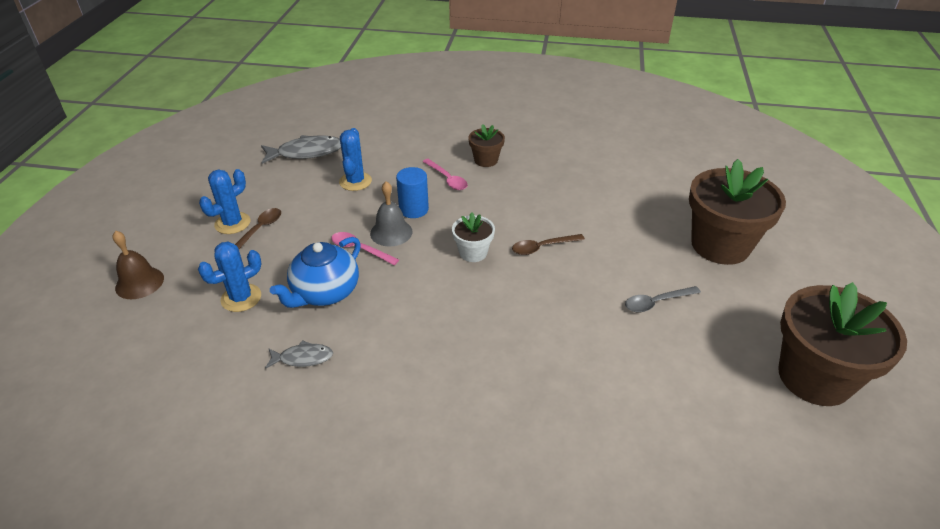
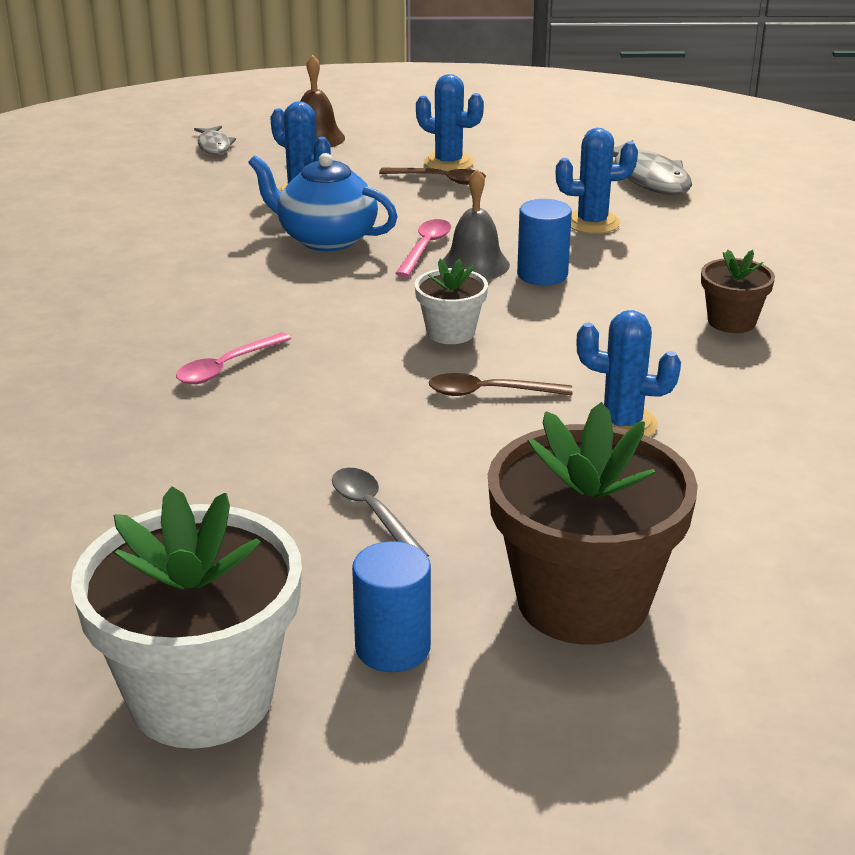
camera: 80 degrees right, 10 degrees down
grey fish [265,340,333,369] -> grey fish moved to [194,126,236,155]
pink spoon [422,159,468,190] -> pink spoon moved to [176,332,291,384]
brown spoon [512,234,585,255] -> brown spoon turned 60 degrees counterclockwise [429,373,573,396]
brown flower pot [778,282,907,406] -> white flower pot [71,486,302,749]
none -> blue cylinder [352,541,431,672]
none -> blue cactus [576,310,681,437]

